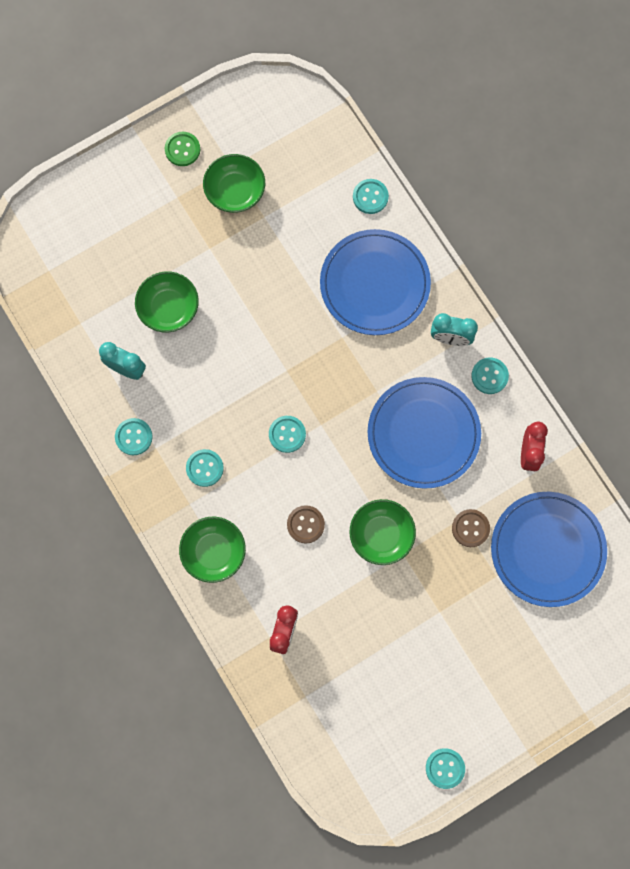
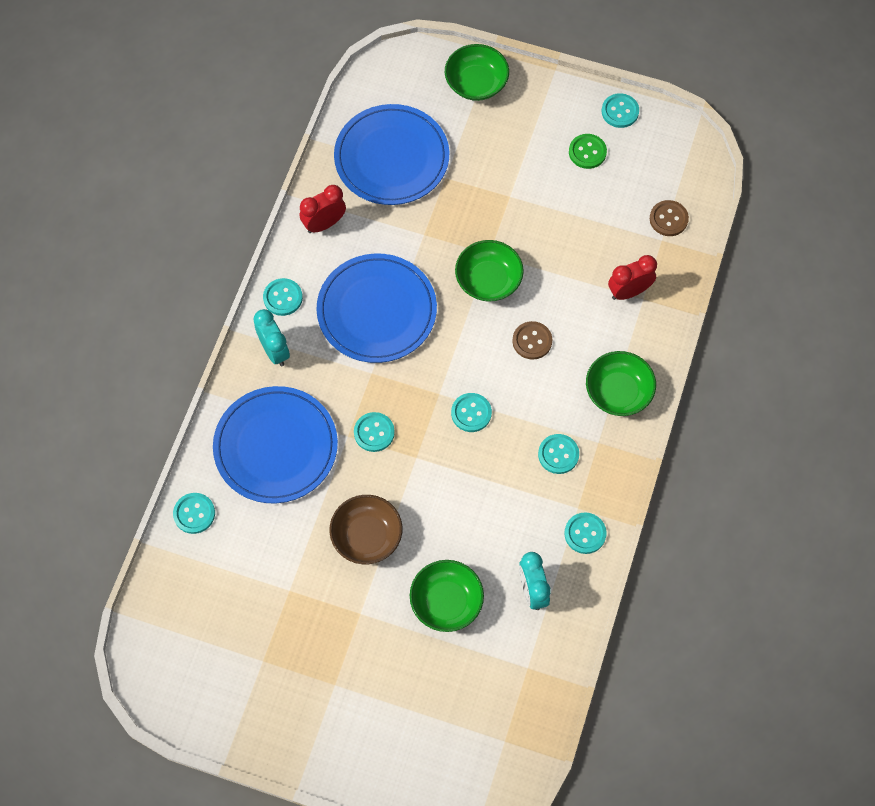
camera: 130 degrees left, 10 degrees down
green button [165,132,200,166] -> green button moved to [569,134,607,169]
green bowl [203,154,265,213] -> green bowl moved to [445,44,509,101]
brown button [452,509,490,547] -> brown button moved to [650,200,689,236]
none -> brown bowl [329,495,402,564]
none -> turquoise button [354,412,395,452]

